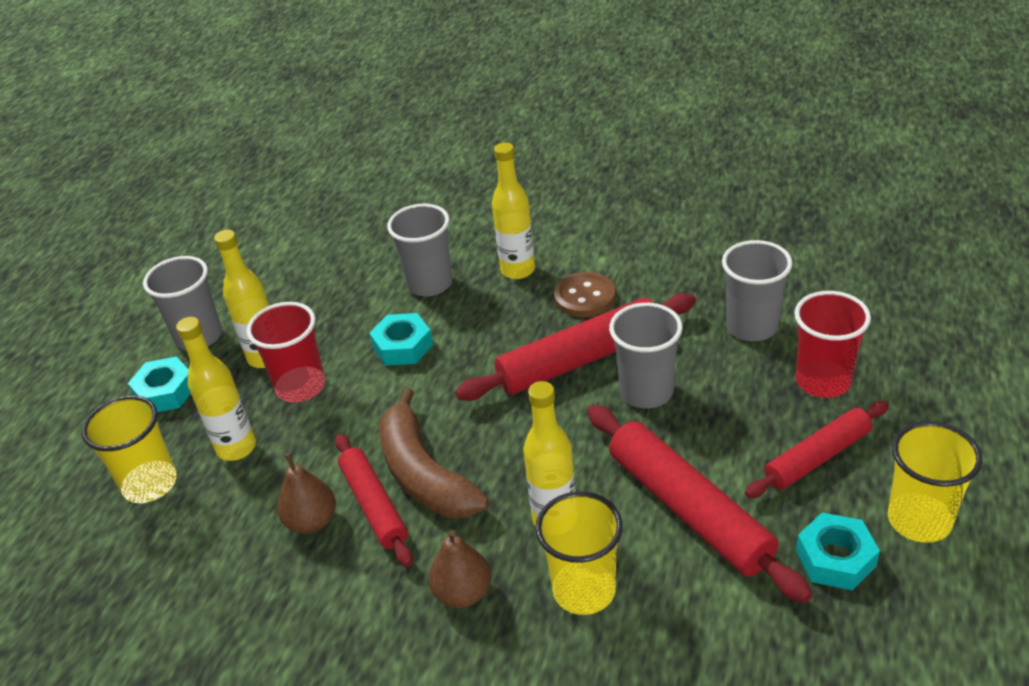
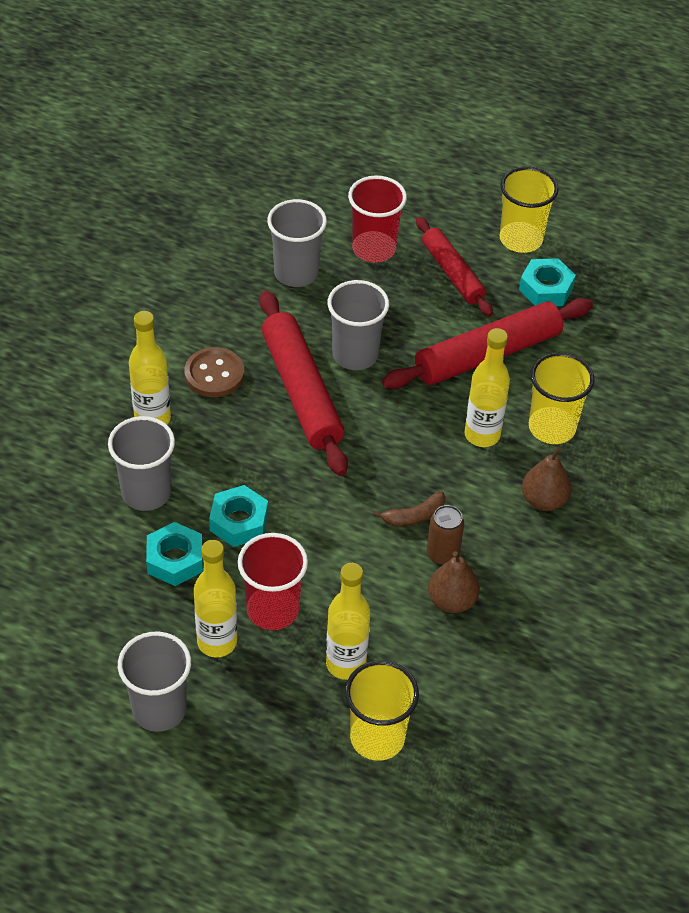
camera: 90 degrees left, 10 degrees up
turquoise nut [128,357,191,412] -> turquoise nut moved to [146,522,203,586]
red rolling pin [335,434,413,567] -> brown can [427,505,464,565]
brown banana [379,388,489,518] -> brown banana [373,491,445,527], size x0.47

